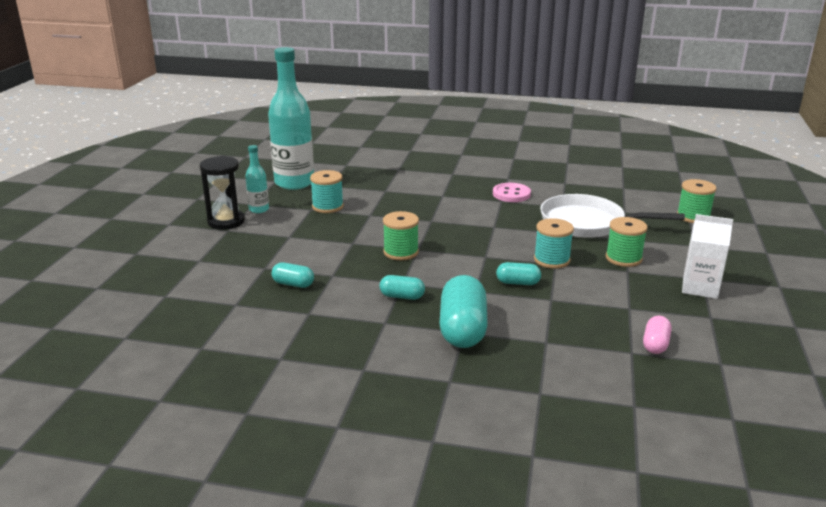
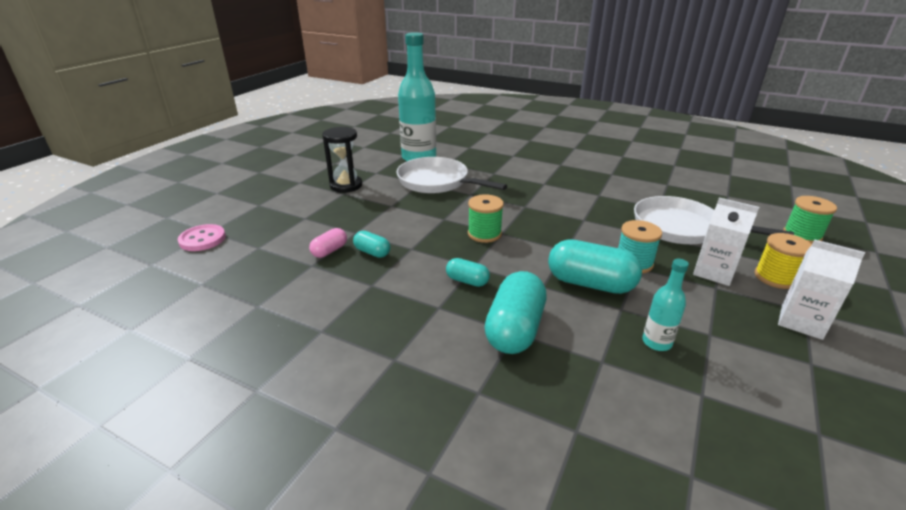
camera: 15 degrees right, 5 degrees up
turquoise bottle [245,145,269,213] -> turquoise bottle moved to [642,259,689,351]
turquoise spool [310,170,344,213] -> white pan [397,157,507,194]
pink button [493,183,531,202] -> pink button moved to [178,224,226,251]
turquoise capsule [496,262,541,285] -> turquoise capsule [548,239,642,294], size x1.93
green spool [606,217,648,267] -> white carton [693,198,759,286]
pink capsule [643,316,672,354] -> pink capsule moved to [309,228,347,258]
none -> yellow spool [754,233,812,289]

